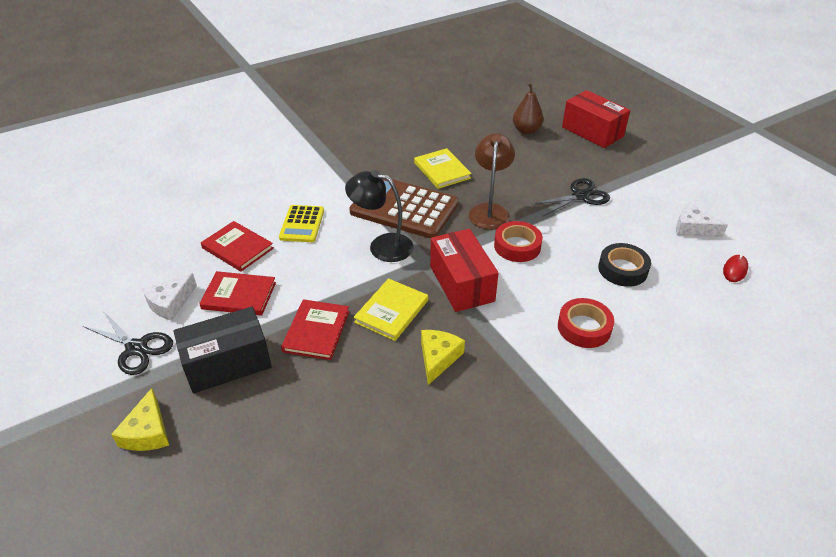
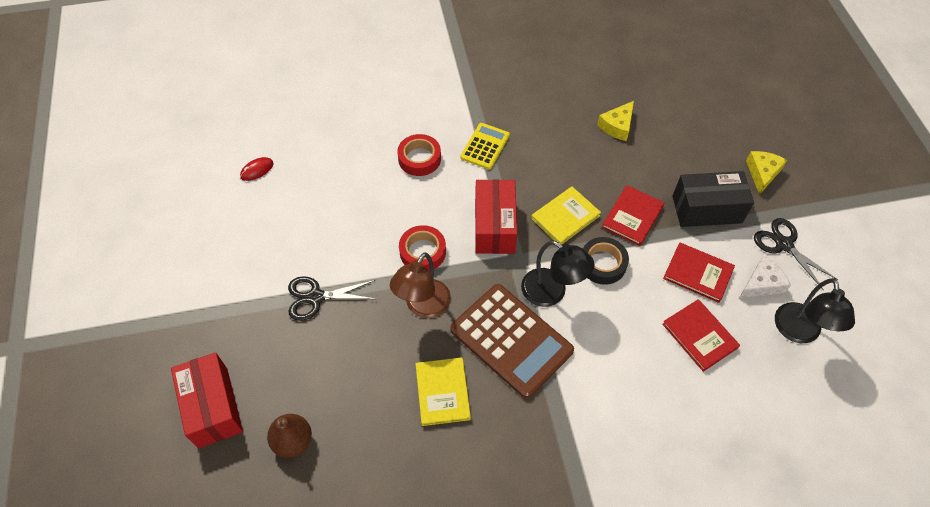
camera: 160 degrees left, 15 degrees up
yellow calculator [279,205,324,242] -> yellow calculator moved to [460,123,510,170]
yellow cheese [421,330,465,385] -> yellow cheese moved to [597,101,634,141]
black tape [598,243,651,287] -> black tape moved to [583,237,629,285]
white cheese [676,202,728,237] -> none
none -> black lamp [775,278,855,343]

